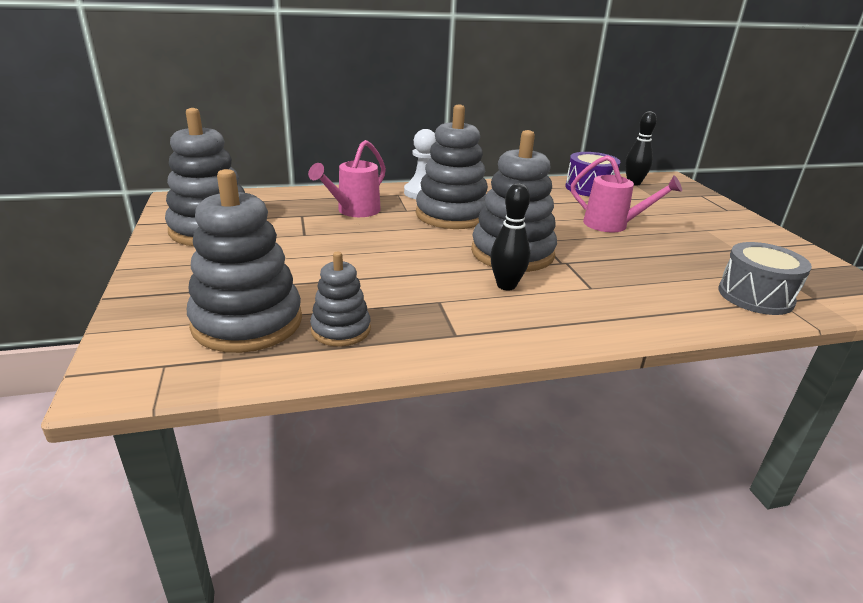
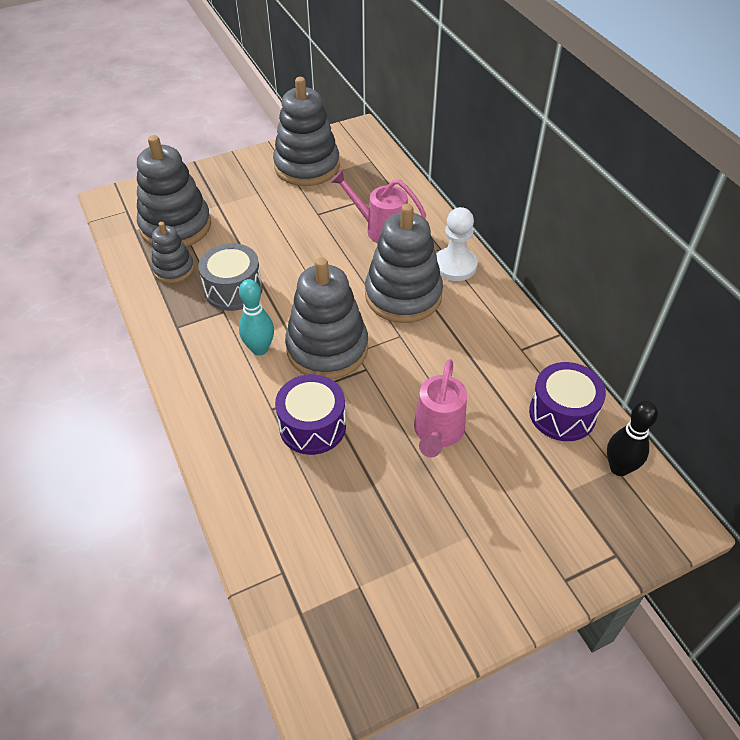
camera: 80 degrees right, 20 degrees up
black bowling pin [490,183,530,290] -> turquoise bowling pin [239,279,274,356]
grey drum [718,242,812,315] -> grey drum moved to [198,243,263,311]
none -> purple drum [275,374,346,455]

